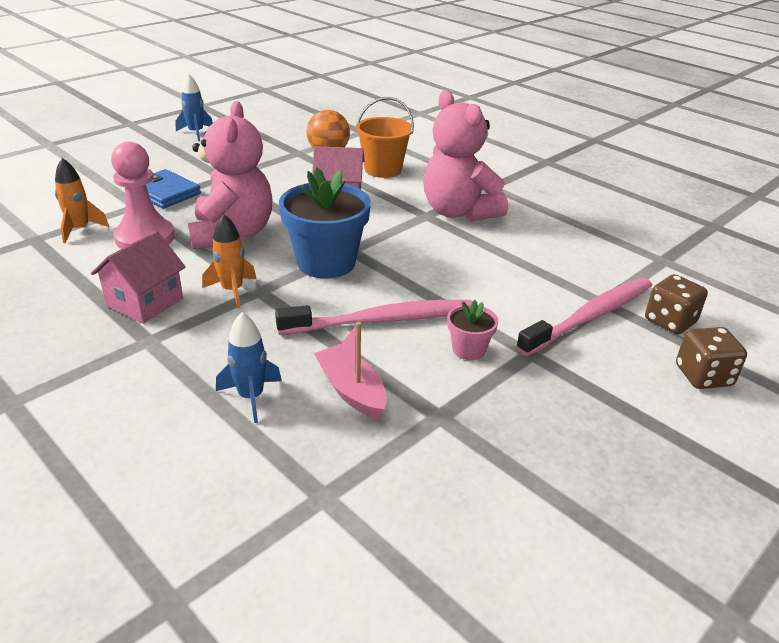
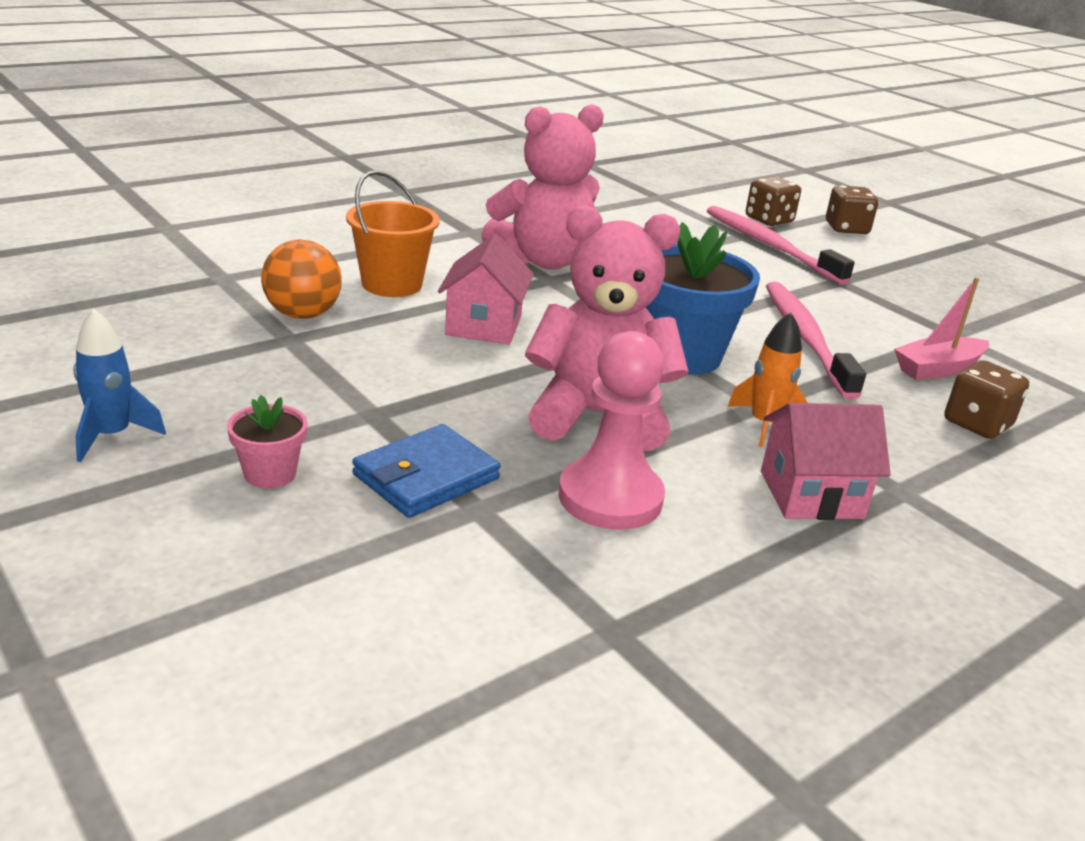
camera: 85 degrees left, 5 degrees down
orange rocket [55,158,109,243] -> none
pink house [91,231,186,324] -> pink house turned 45 degrees counterclockwise [761,403,891,520]
blue rocket [216,312,282,423] -> brown dice [944,360,1029,439]
pink flower pot [447,300,498,360] -> pink flower pot moved to [227,395,308,488]

